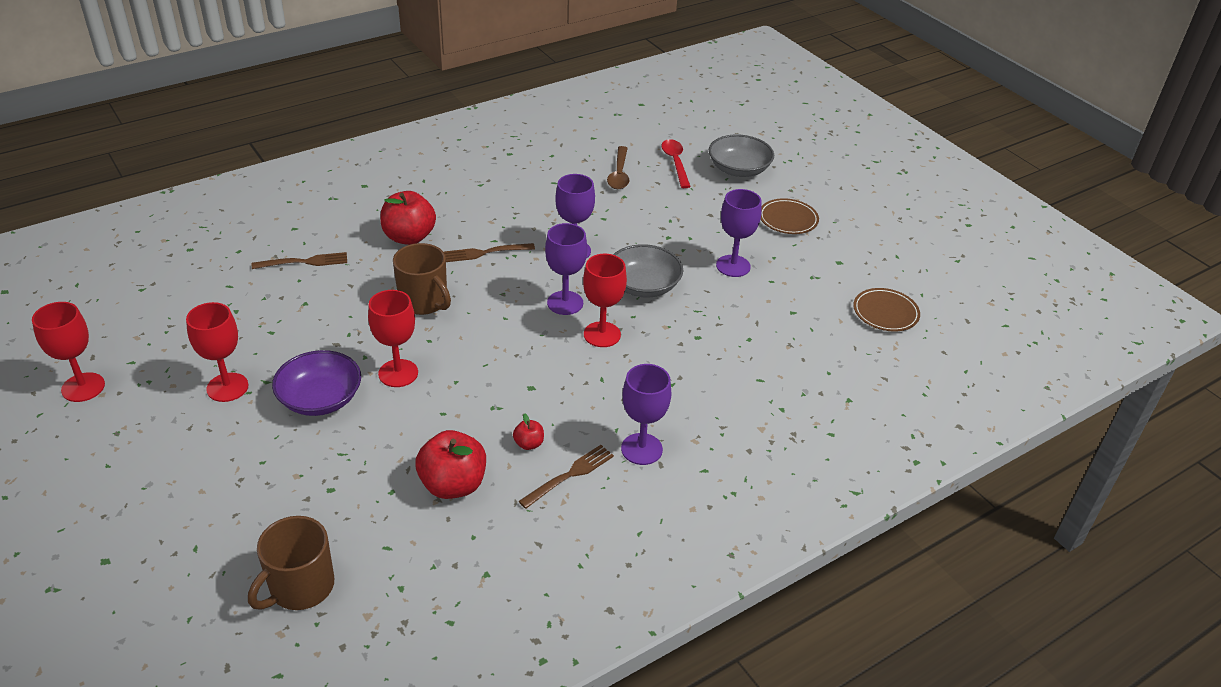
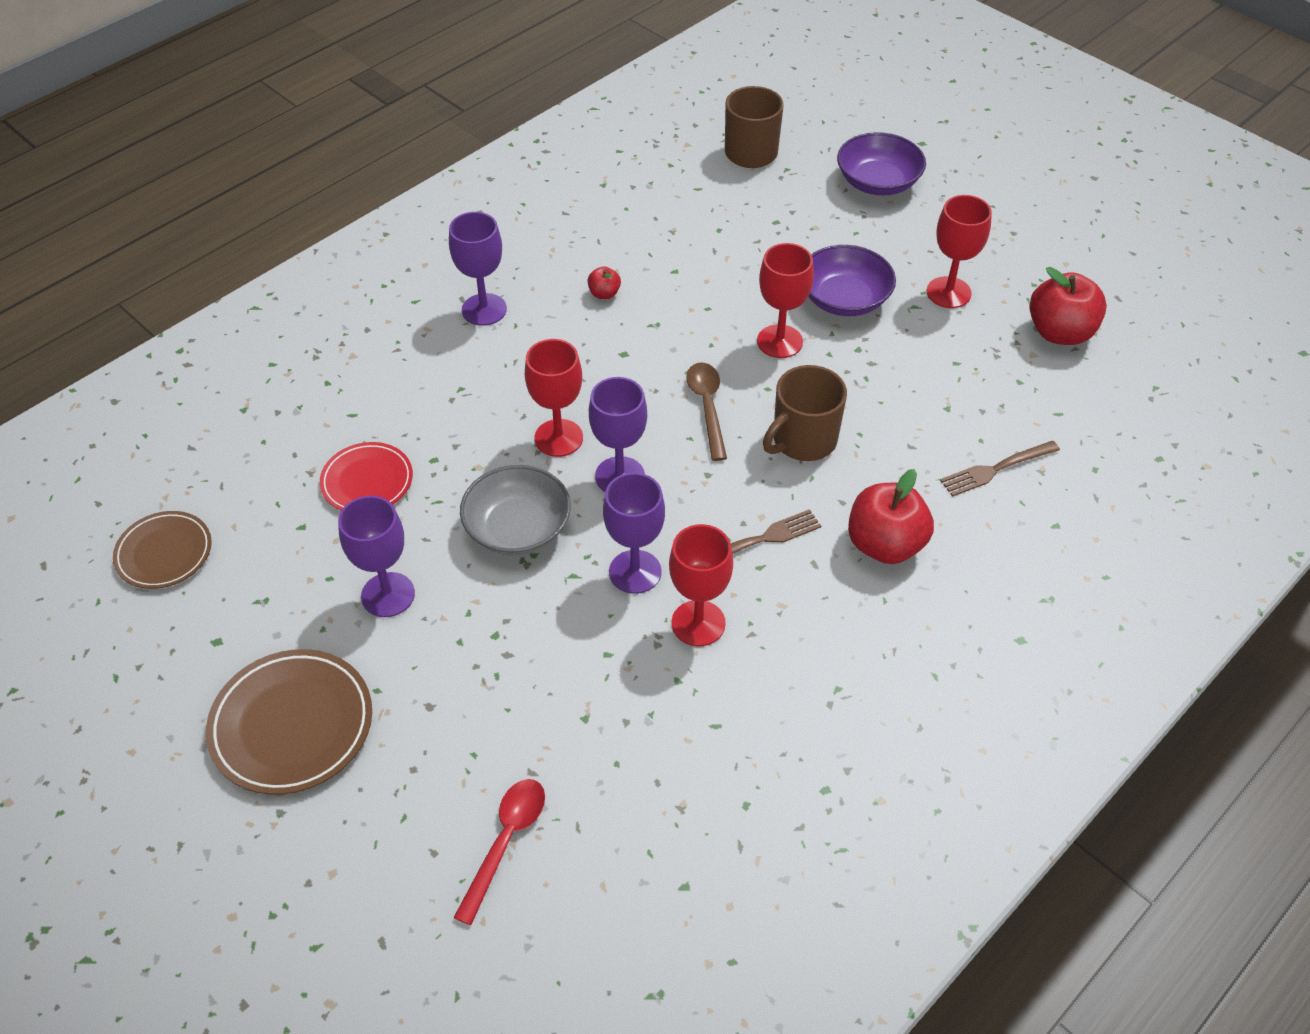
camera: 170 degrees right, 10 degrees up
red goblet [32,302,105,402] -> red goblet moved to [669,524,733,646]
brown mug [393,243,451,315] -> brown mug turned 75 degrees counterclockwise [763,365,847,461]
red apple [415,430,486,499] -> red apple moved to [1029,267,1107,345]
brown fork [519,445,614,509] -> none
brown spoon [607,146,629,189] -> brown spoon moved to [686,363,727,461]
red spoon [661,139,691,188] -> red spoon turned 135 degrees counterclockwise [453,779,545,925]
grey bowl [709,134,774,177] -> none
brown plate [761,198,819,234] -> brown plate [206,649,372,795], size x1.55
none -> red plate [320,442,413,511]
none -> purple bowl [837,132,926,195]

